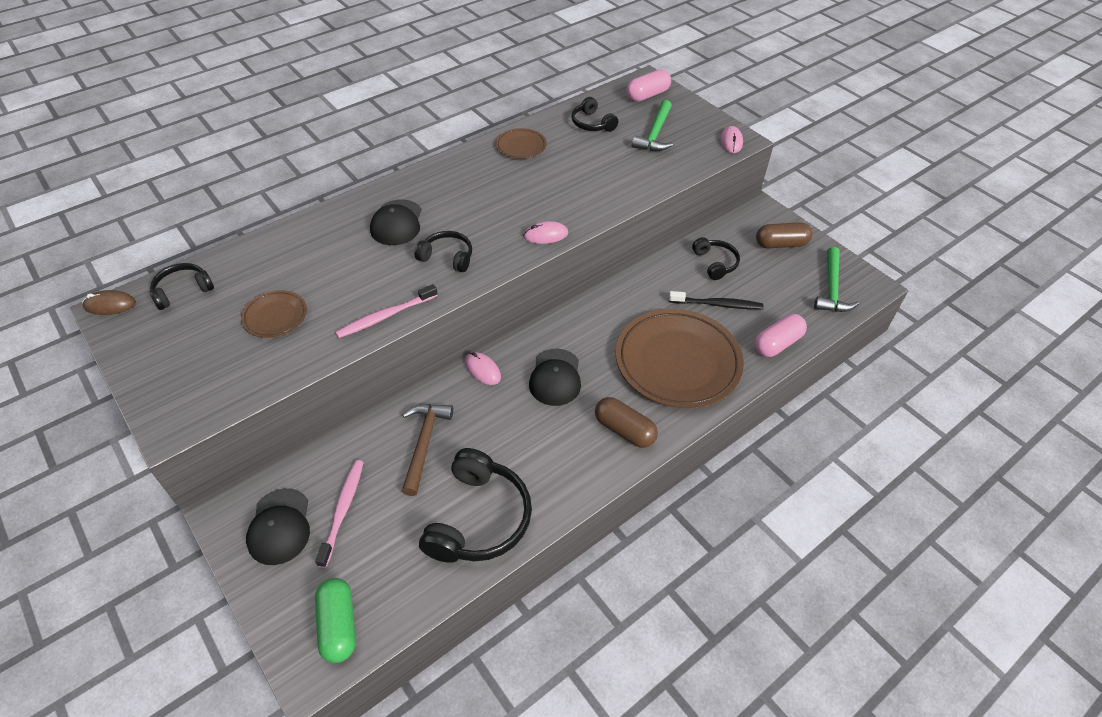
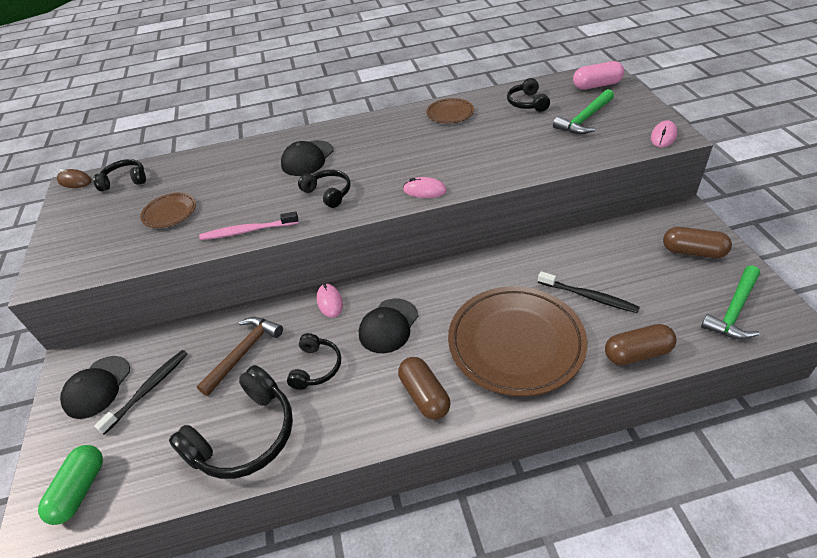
camera: 30 degrees right, 5 degrees down
pink toothbrush [315,460,364,568] -> black toothbrush [94,350,188,435]
black headphones [692,237,740,280] -> black headphones moved to [287,333,341,390]
pink capsule [754,314,807,357] -> brown capsule [605,324,677,365]

